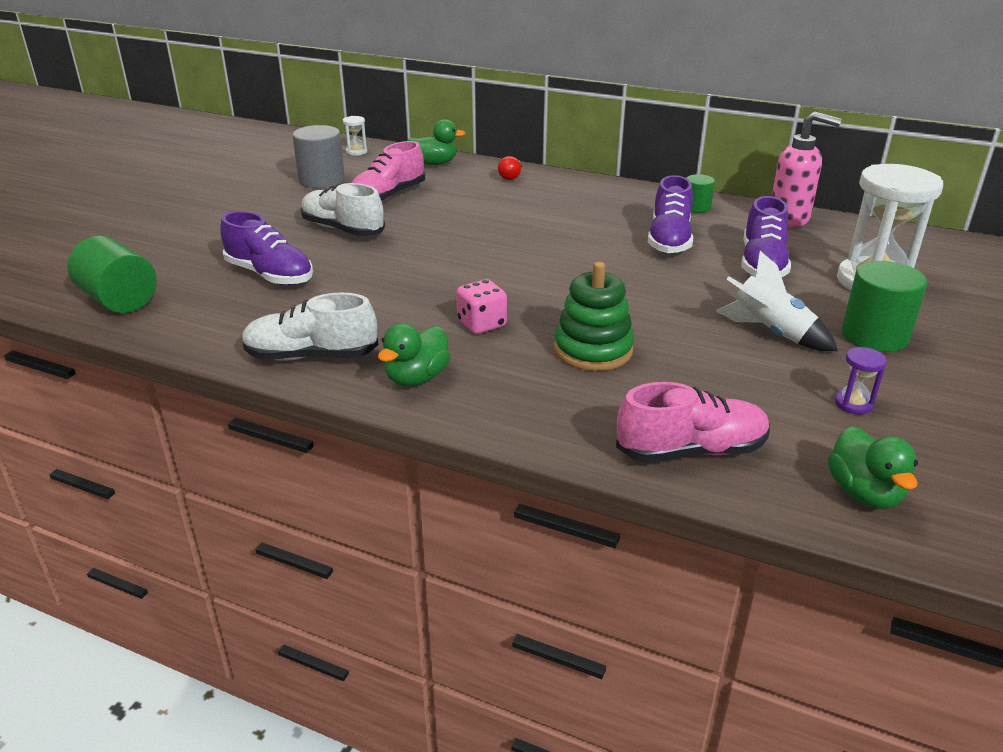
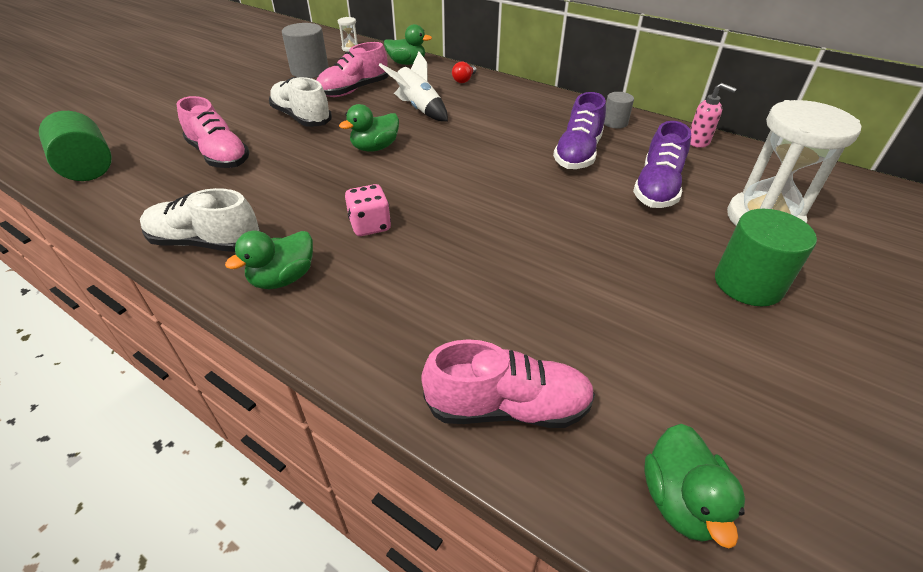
camera: 10 degrees right, 10 degrees up
purple shoe [220,211,313,285] -> pink shoe [177,96,249,168]
green stacking toy [554,262,634,371] -> none
green cylinder [687,174,715,213] -> grey cylinder [604,92,634,129]
white rocket [716,251,838,351] -> white rocket moved to [379,52,448,122]
pink soap dispenser [772,112,842,227] -> pink soap dispenser [690,83,737,148], size x0.60
purple hourglass [835,347,887,415] -> none
none -> green duck [339,104,399,152]

